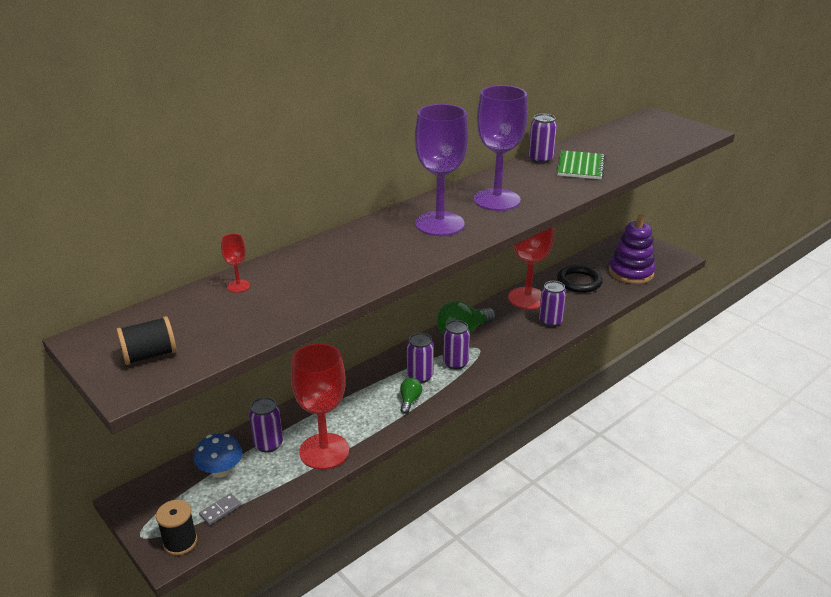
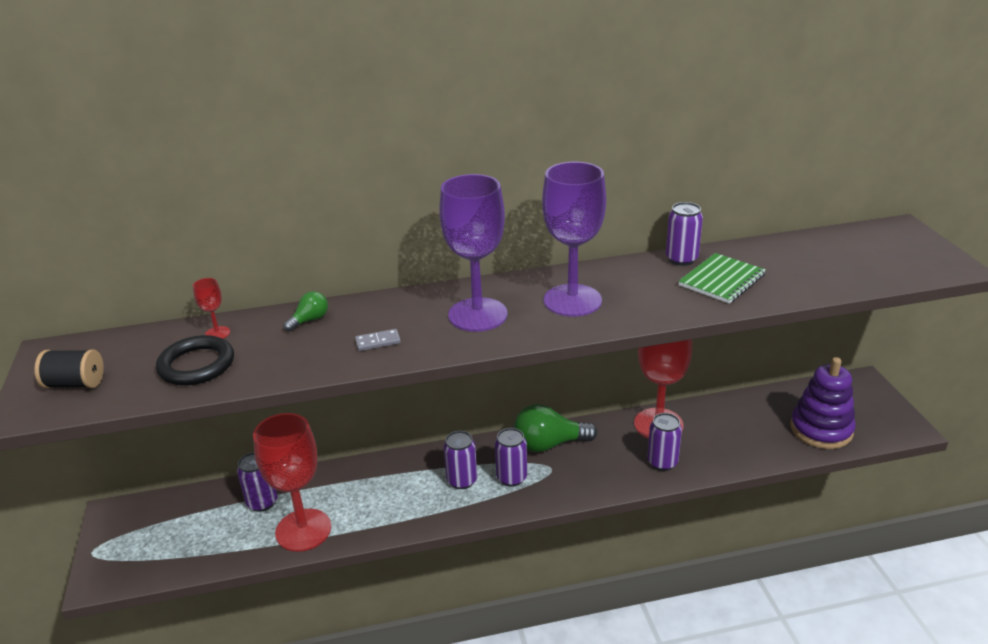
camera: 30 degrees right, 0 degrees up
black spool [156,500,197,555] -> none
blue mushroom [194,433,243,478] -> none
grey domino [199,493,241,525] -> grey domino moved to [355,329,401,351]
green light bulb [400,378,422,414] -> green light bulb moved to [284,291,328,332]
black ring [557,265,602,293] -> black ring moved to [156,335,234,385]

